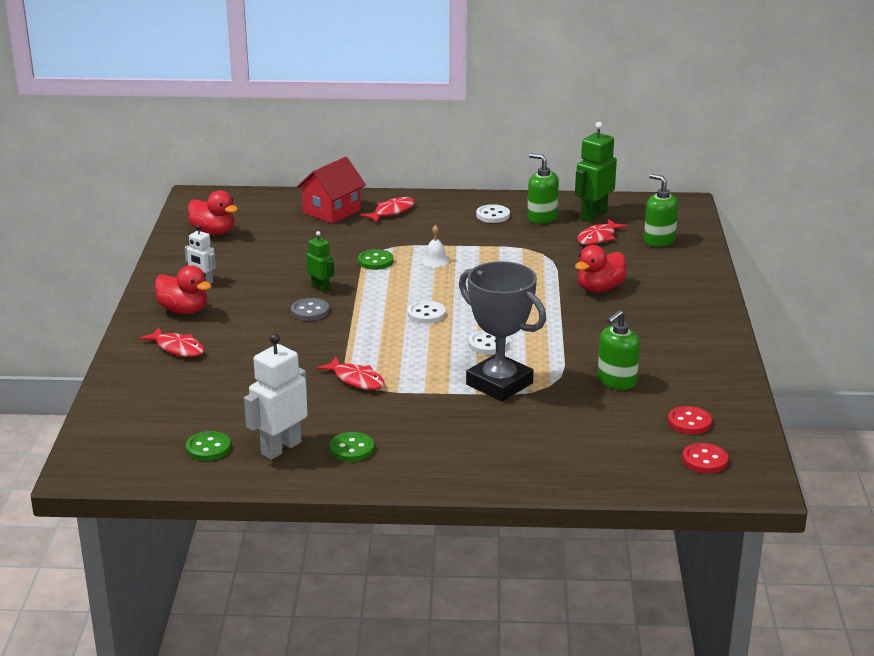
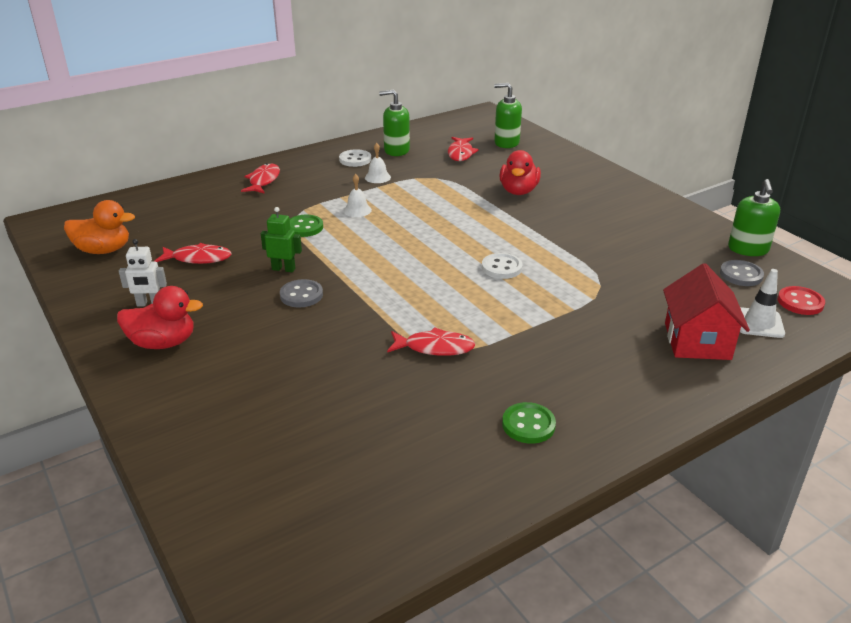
camera: 35 degrees left, 5 degrees up
red fish [139,327,204,357] -> red fish moved to [154,243,232,264]
green button [186,431,231,461] -> none
red duck [188,190,238,235] -> orange duck [64,200,135,254]
white robot [244,334,308,460] -> none
red house [296,157,366,224] -> red house moved to [663,263,750,360]
white button [408,301,446,324] -> none
grey trophy [459,261,546,401] -> none
green robot [575,122,617,222] -> none
green soap dispenser [598,310,640,390] -> green soap dispenser moved to [728,179,780,256]
red button [668,406,712,434] -> grey button [720,260,764,286]
none -> white bell [365,143,391,183]
none -> white traffic cone [740,269,785,338]

